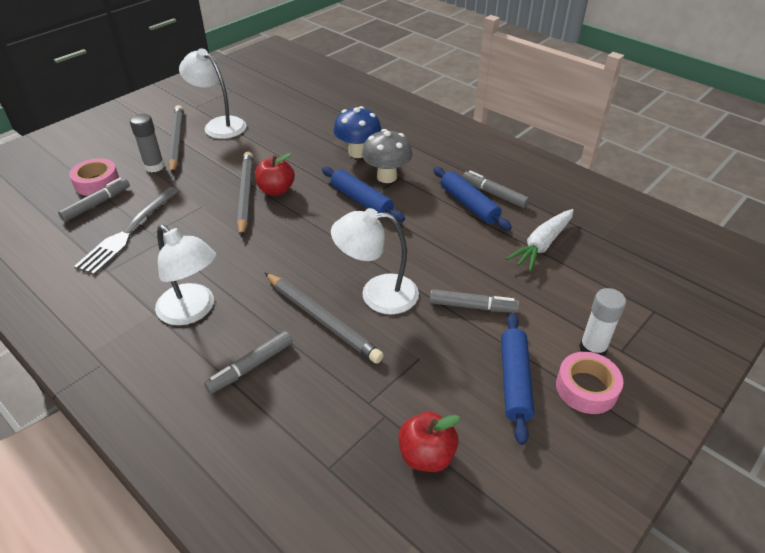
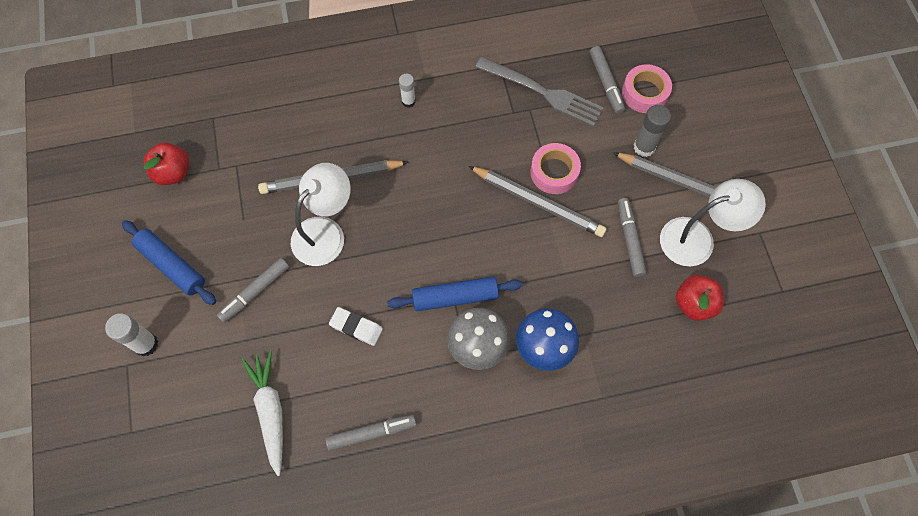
camera: 125 degrees right, 25 degrees up
grey fork [74,187,179,275] -> grey fork turned 150 degrees clockwise [476,57,604,127]
white lamp [155,225,216,325] -> white glue stick [399,74,416,108]
grey marker [204,331,293,394] -> grey marker moved to [618,198,647,277]
red apple [255,153,295,196] -> red apple moved to [676,275,724,321]
blue rolling pin [433,167,512,231] -> none
pink tape [556,352,623,414] -> pink tape moved to [530,143,581,194]
none -> white eraser [329,307,383,346]

